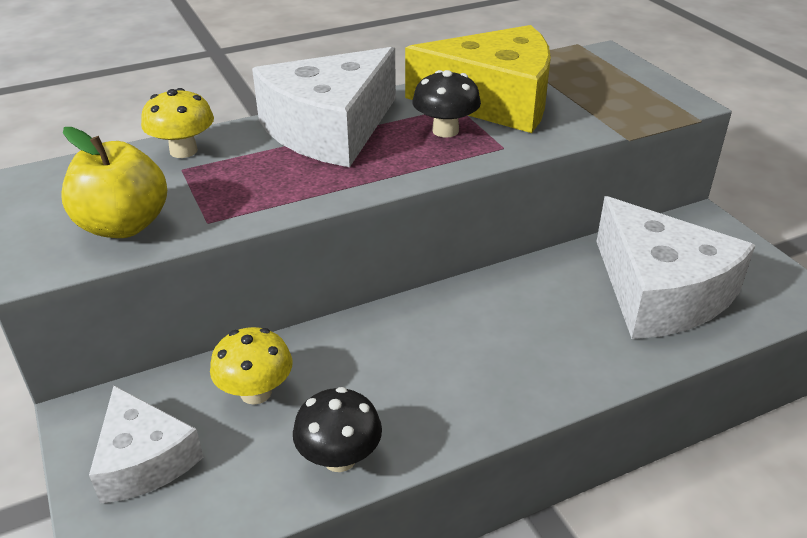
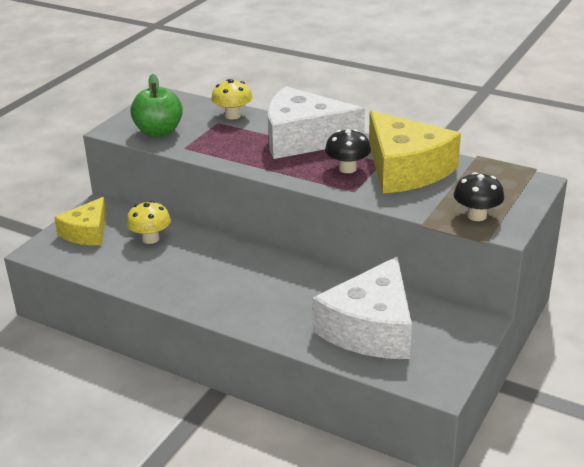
camera: 55 degrees right, 5 degrees down
yellow apple [61,127,167,238] -> green apple [130,74,183,137]
white cheese [89,386,203,504] -> yellow cheese [54,197,107,245]
black mushroom [293,387,382,472] -> black mushroom moved to [454,172,504,221]

